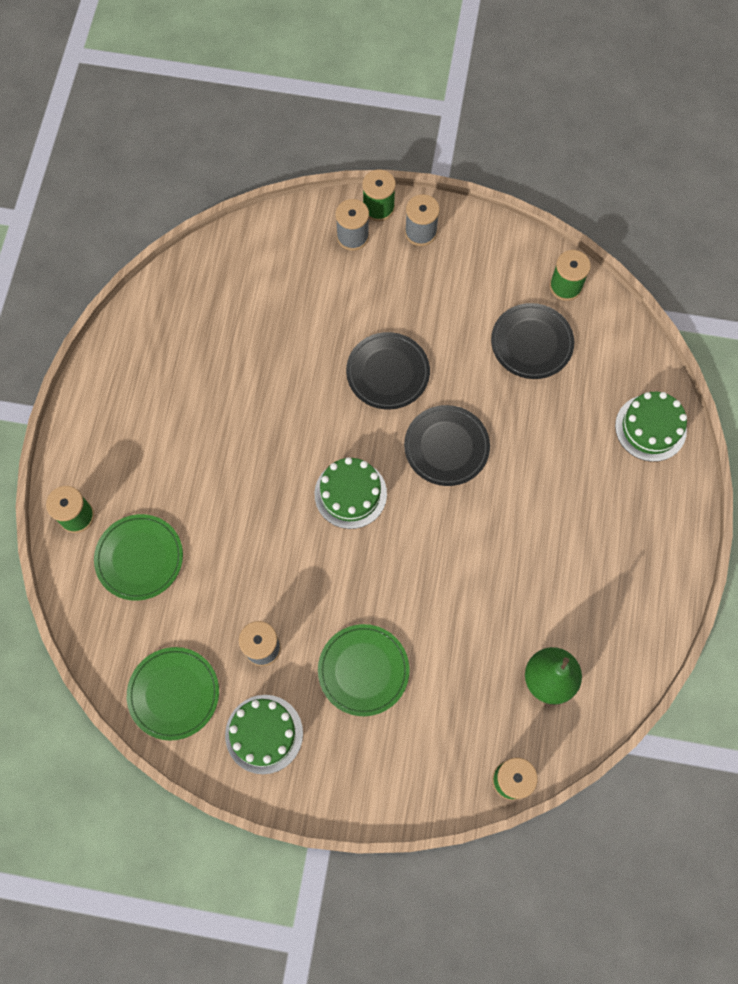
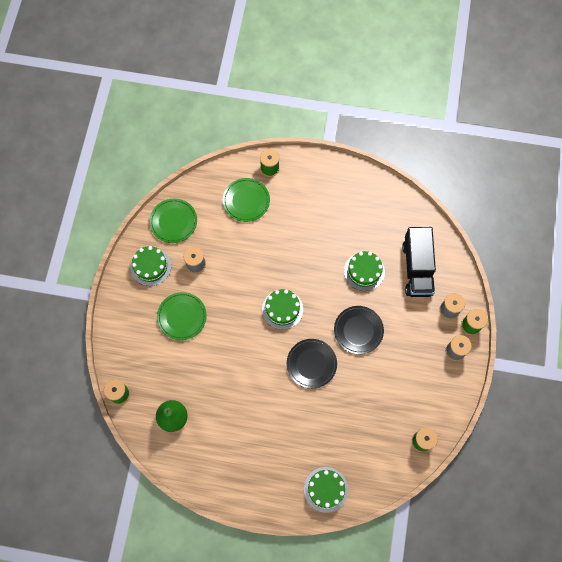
camera: 90 degrees right, 0 degrees up
black plate [491,303,574,379] -> none
none -> green cake [344,251,385,291]
none -> black truck [402,227,436,297]

